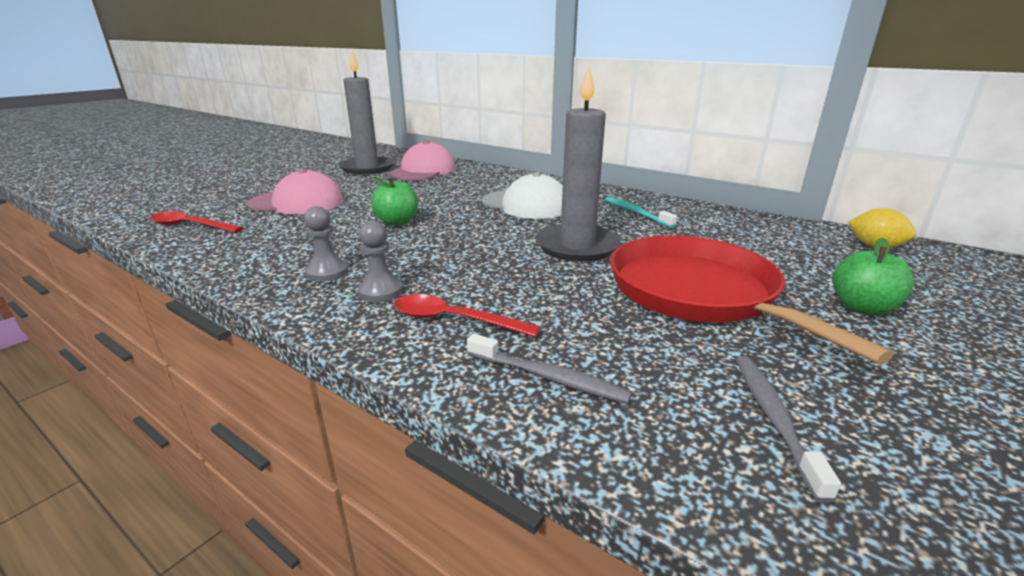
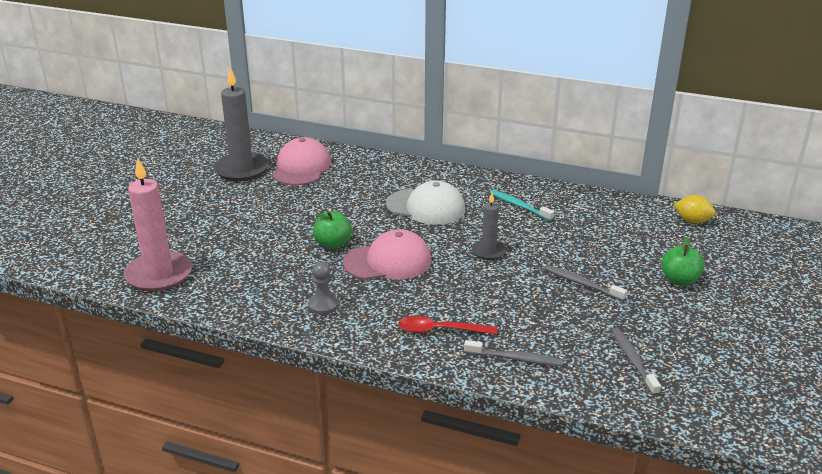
camera: 15 degrees left, 5 degrees up
red spoon [150,211,244,233] -> pink candle [124,158,192,292]
pink cap [247,169,344,214] -> pink cap moved to [343,229,432,280]
grey pawn [358,221,403,302] -> none
grey candle [536,66,621,262] -> grey candle [472,193,506,260], size x0.54
red pan [610,235,894,365] -> grey toothbrush [545,265,627,301]

